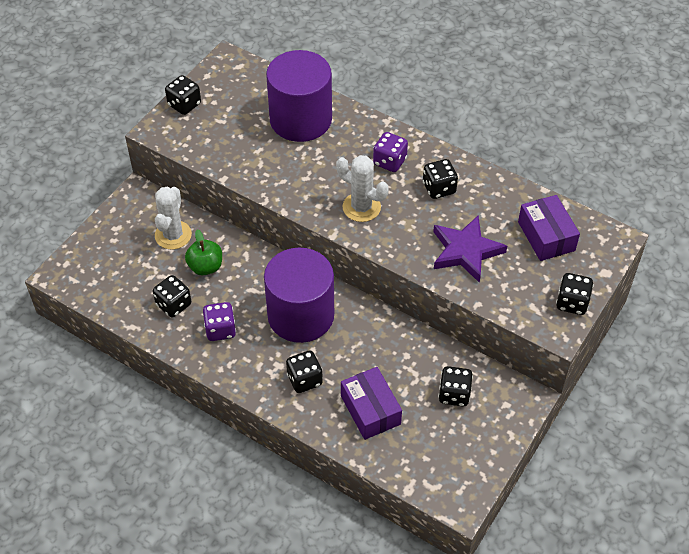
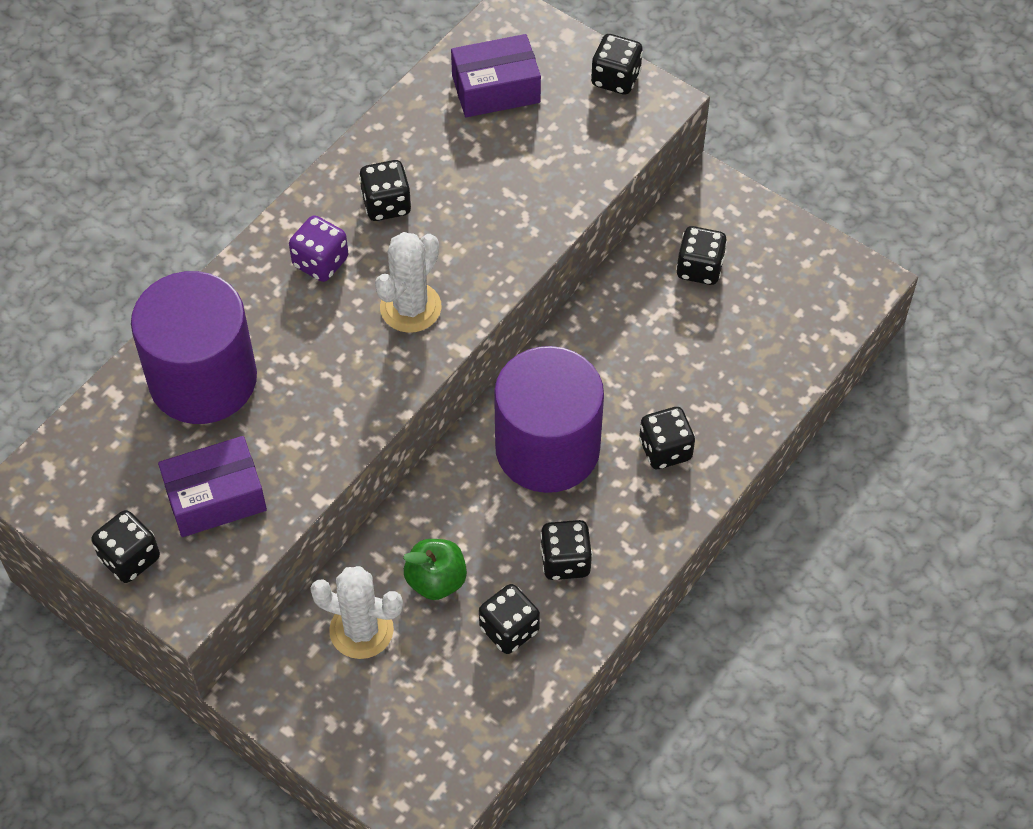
camera: 85 degrees left, 5 degrees up
purple dice [203,302,236,341] -> black dice [540,520,592,580]
purple box [341,367,402,440] -> purple box moved to [158,436,267,537]
purple star [433,216,507,283] -> none

